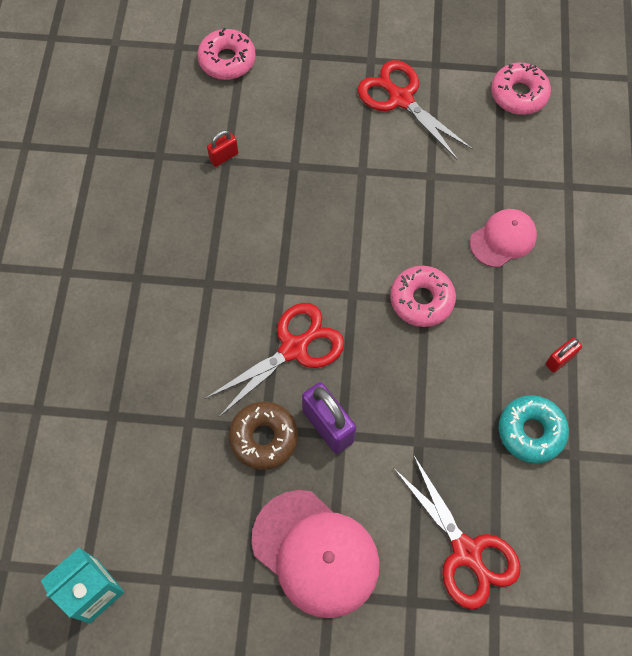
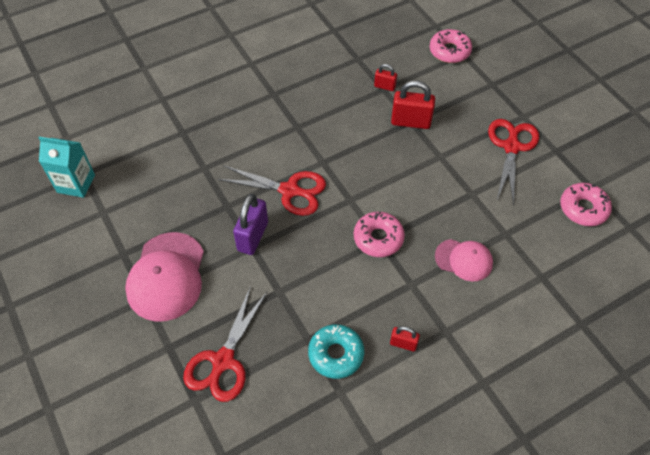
camera: 55 degrees right, 10 degrees down
brown donut [229,402,298,470] -> none
none -> red padlock [391,81,435,129]

